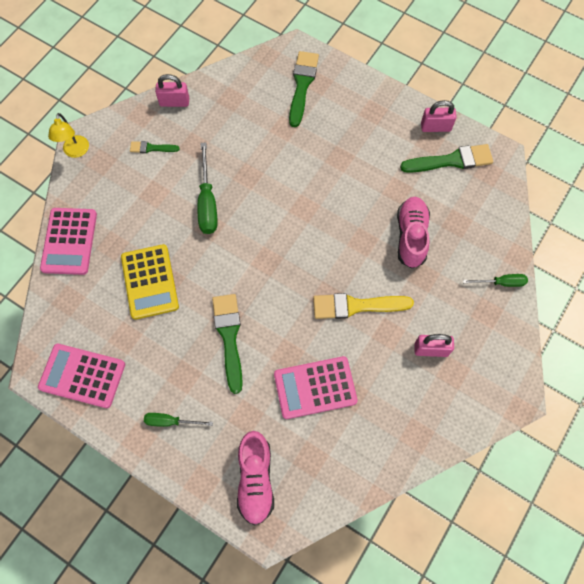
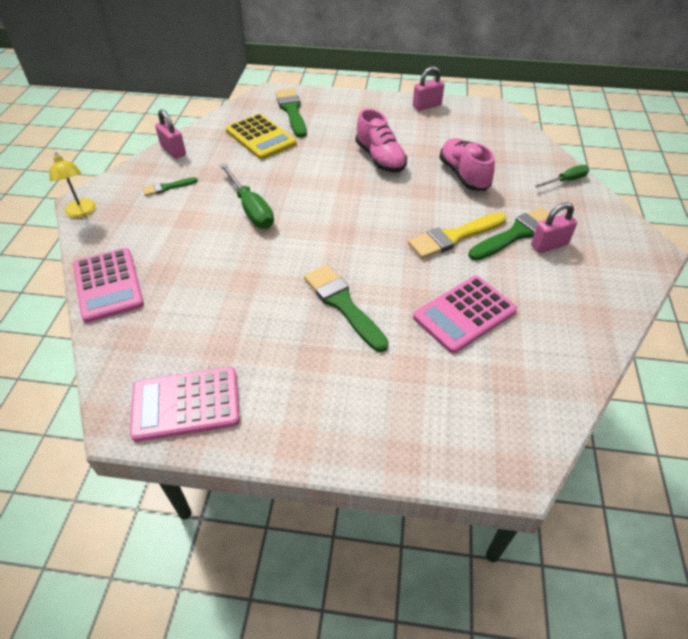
camera: 25 degrees left, 20 degrees down
yellow calculator [121,244,179,320] -> yellow calculator moved to [226,113,297,160]
green screwdriver [144,413,213,427] -> none
pink padlock [155,74,189,107] -> pink padlock turned 75 degrees clockwise [155,109,186,159]
pink shoe [237,431,274,525] -> pink shoe moved to [356,109,407,172]
green brush [400,144,493,173] -> green brush moved to [468,207,550,261]

